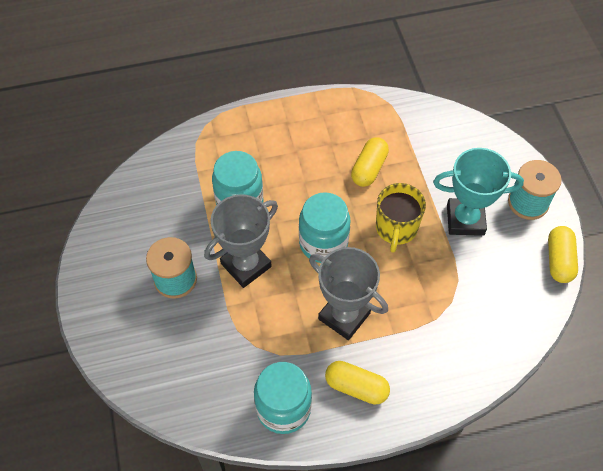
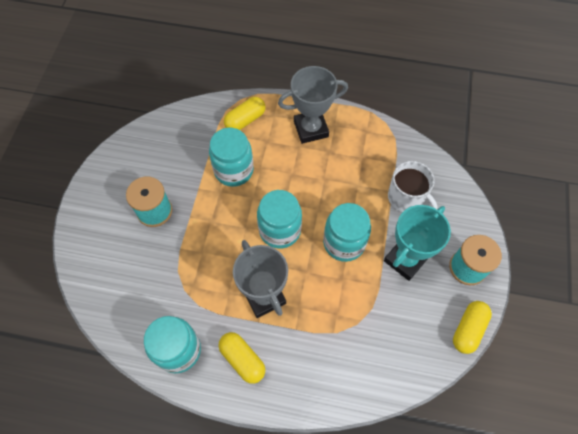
camera: 25 degrees right, 5 degrees up
grey trophy [204,194,278,288] -> grey trophy moved to [278,66,348,144]
yellow capsule [351,137,389,187] -> yellow capsule moved to [224,97,266,130]
yellow mug [376,183,426,253] -> turquoise jar [323,203,371,262]
turquoise trophy [433,148,524,236] -> turquoise trophy turned 75 degrees counterclockwise [384,205,451,281]
none -> white mug [388,161,438,212]

